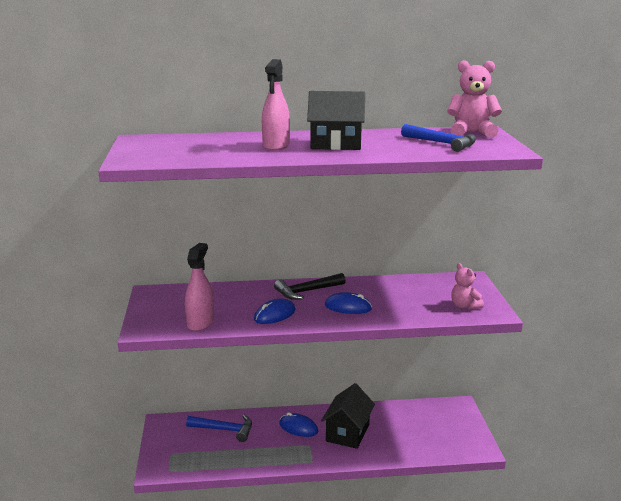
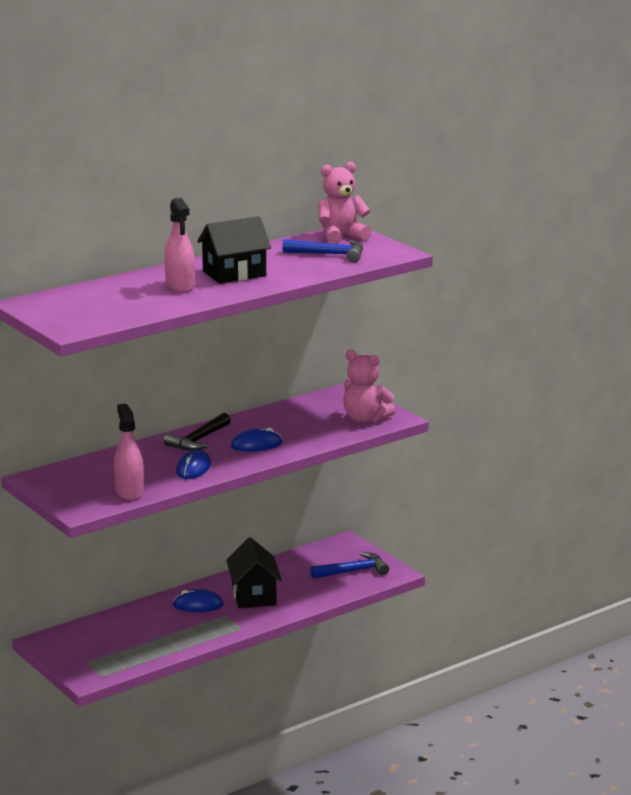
camera: 30 degrees left, 0 degrees up
blue hammer [186,415,252,442] -> blue hammer moved to [310,552,389,579]
pink teddy bear [451,263,484,310] -> pink teddy bear [343,350,396,423], size x1.54

